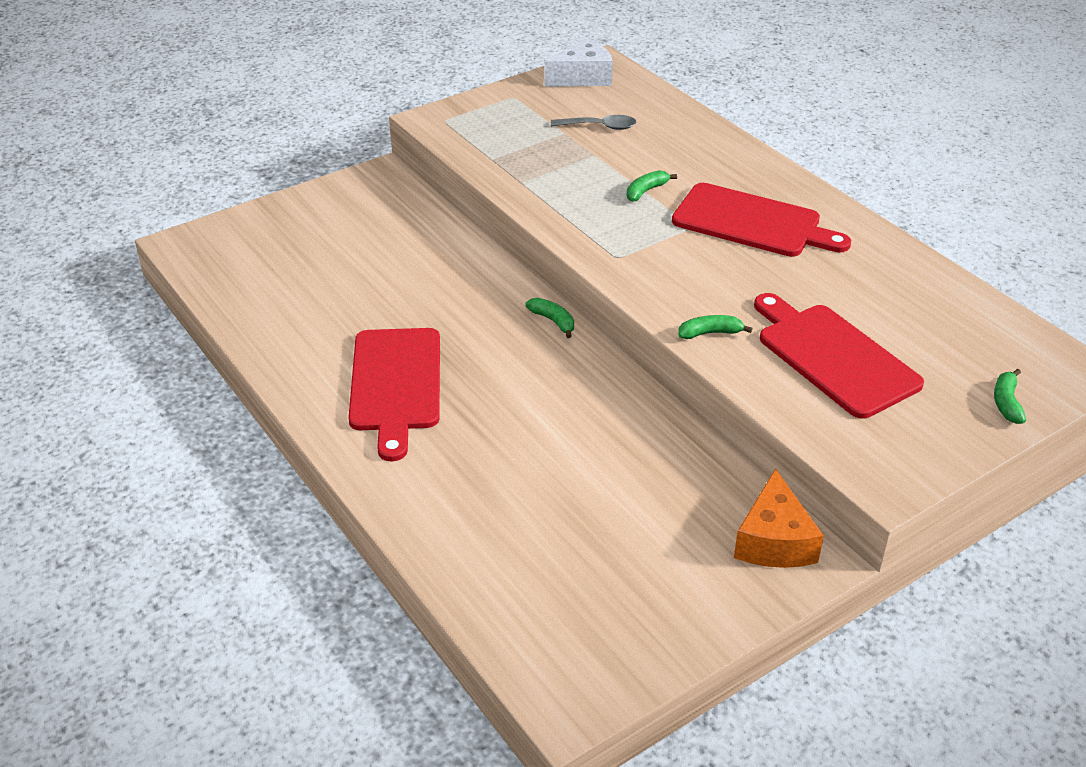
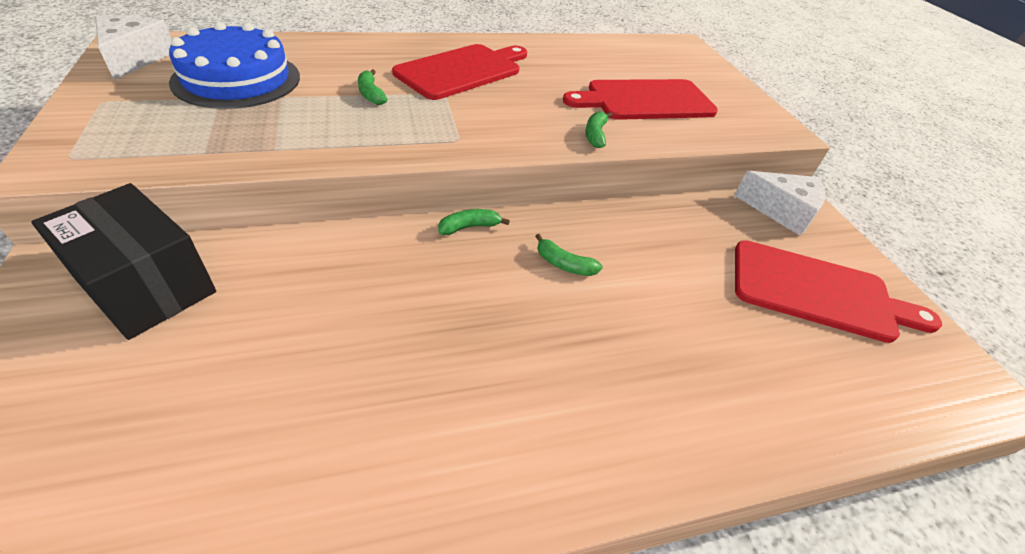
camera: 75 degrees left, 5 degrees up
red cutting board [348,328,440,461] -> red cutting board moved to [735,240,942,343]
grey spoon [551,115,636,130] -> blue cake [169,22,300,109]
orange cheese [734,468,824,568] -> white cheese [734,171,825,236]
green banana [994,369,1026,424] -> green banana moved to [535,234,603,276]
none -> black box [32,183,216,340]

